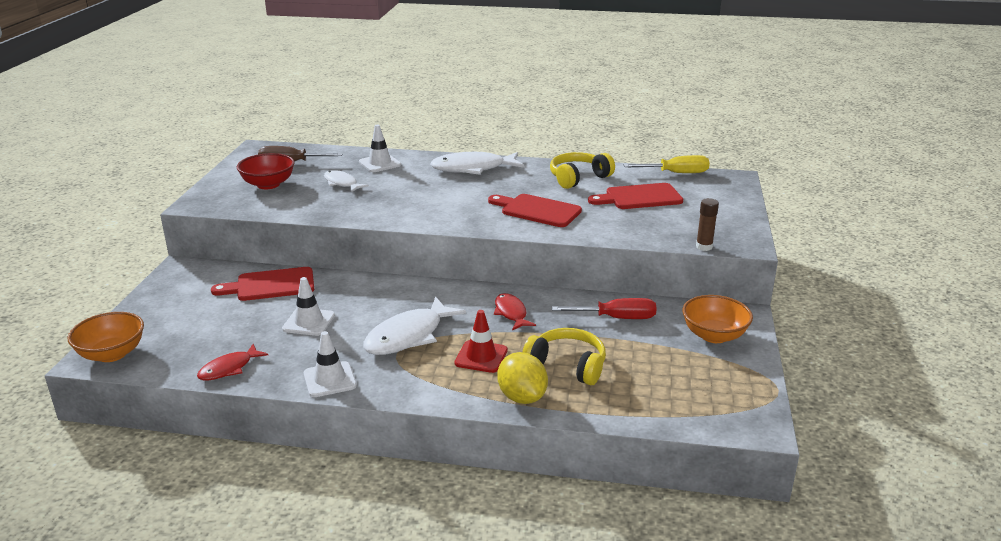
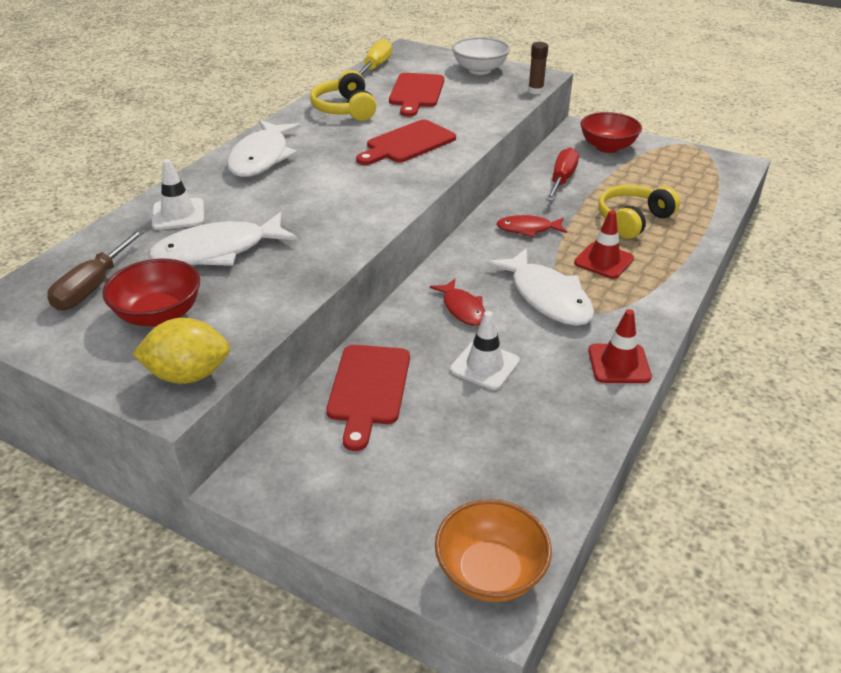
camera: 70 degrees left, 10 degrees up
red fish [197,344,268,380] -> red fish moved to [430,279,486,326]
white traffic cone [304,331,357,397] -> red traffic cone [588,309,652,383]
white fish [324,170,369,192] -> white fish [148,212,298,266], size x1.73
yellow lemon [497,352,548,404] -> yellow lemon moved to [132,318,230,384]
orange bowl [682,295,753,343] -> red bowl [581,112,642,153]
none -> white bowl [452,37,510,75]

